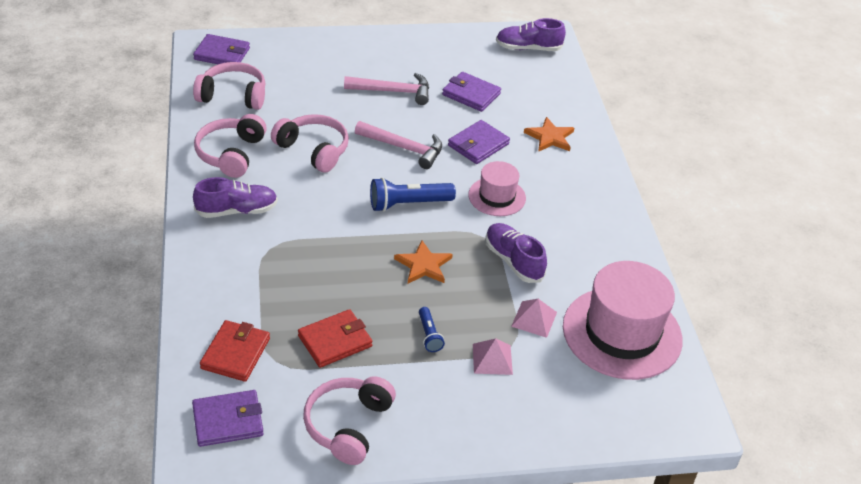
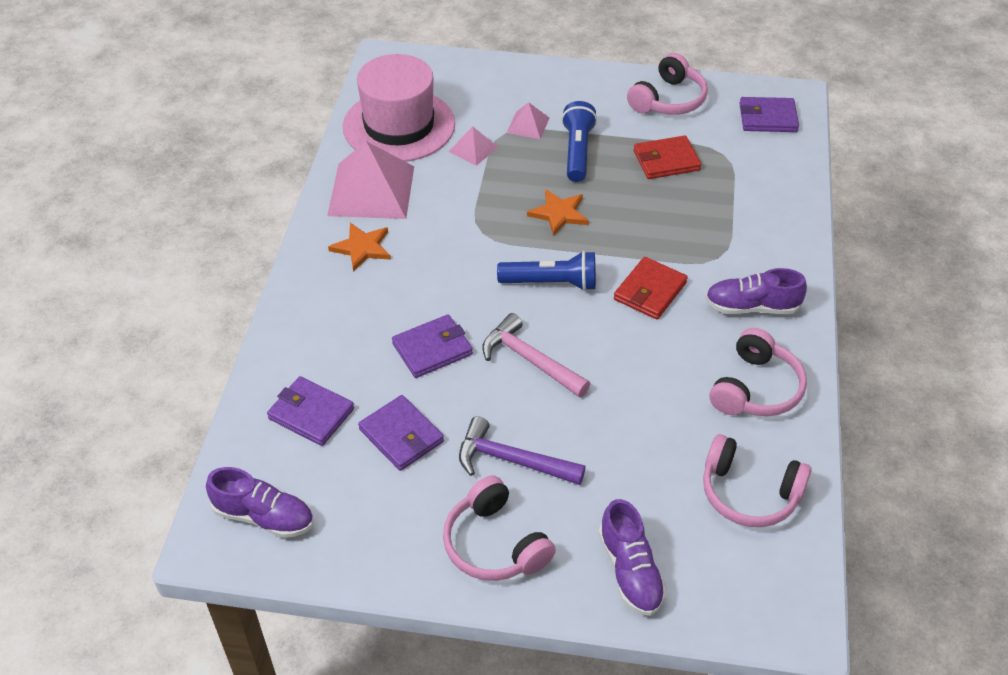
camera: 160 degrees left, 5 degrees up
purple wallet [193,34,250,64] -> purple wallet moved to [267,376,354,446]
red wallet [200,320,270,382] -> red wallet moved to [614,257,688,319]
pink headphones [271,114,349,173] -> pink headphones moved to [443,475,556,581]
pink hammer [344,73,429,105] -> purple hammer [459,416,586,485]
blue flashlight [419,307,445,352] -> blue flashlight [562,101,597,182], size x1.80
pink hat [468,161,526,216] -> none
purple shoe [485,223,547,283] -> purple shoe moved to [598,499,667,616]
orange star [524,117,574,152] -> orange star moved to [328,223,391,272]
none -> pink pyramid [327,141,414,219]

